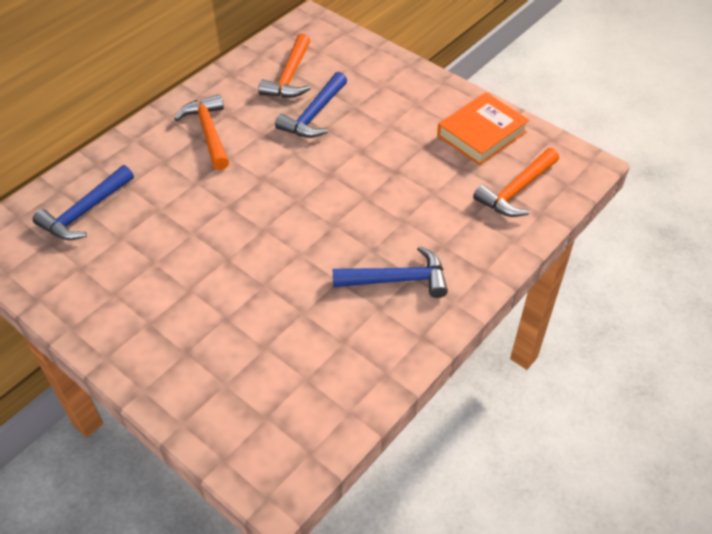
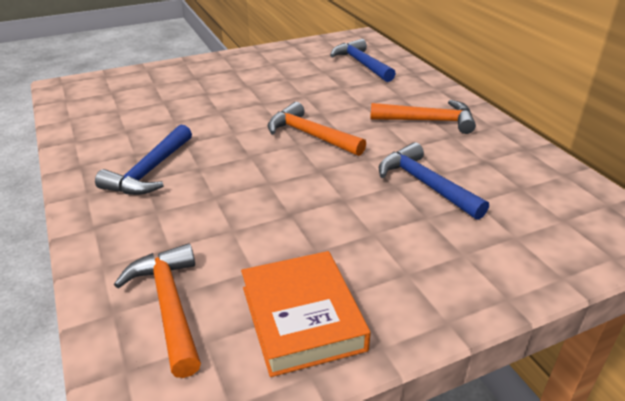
camera: 115 degrees right, 15 degrees down
orange hammer [258,34,311,98] -> orange hammer moved to [268,102,366,156]

